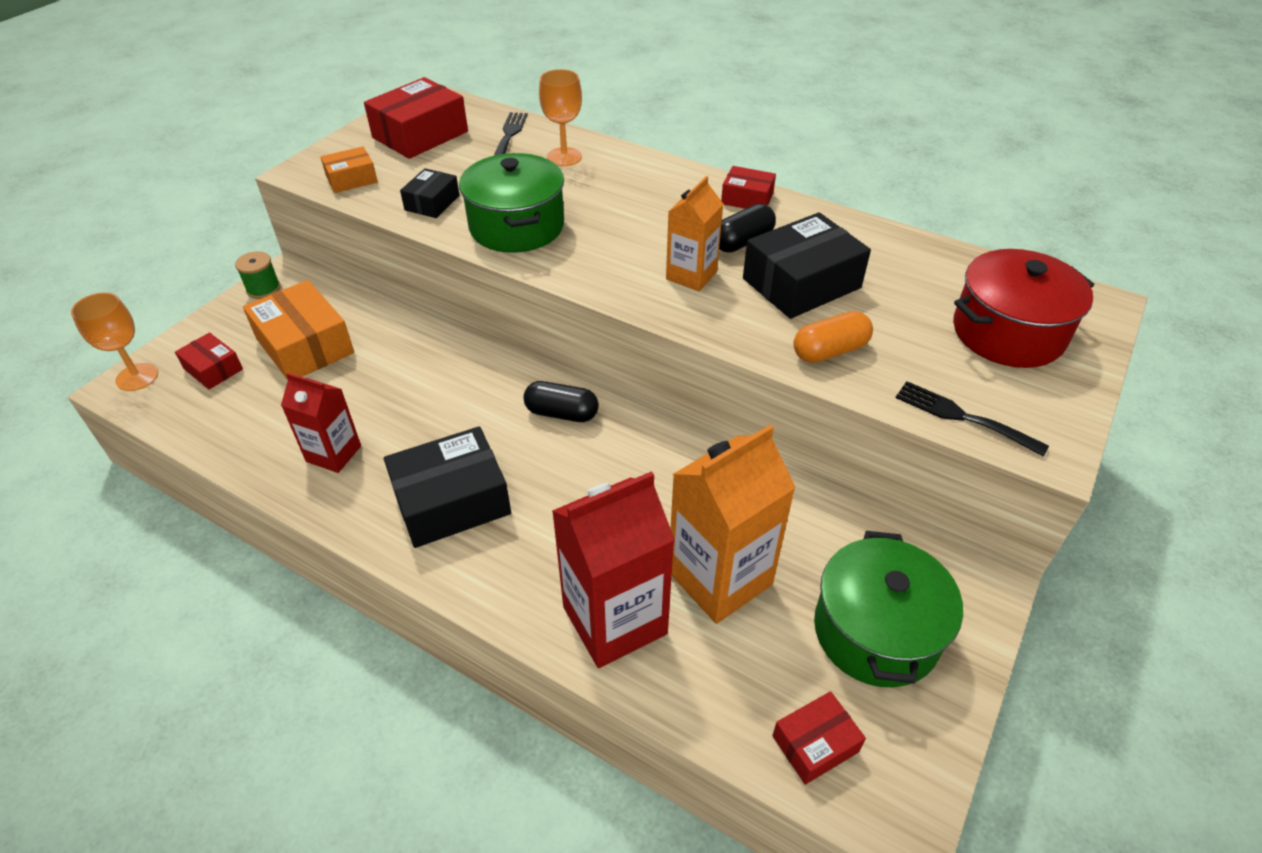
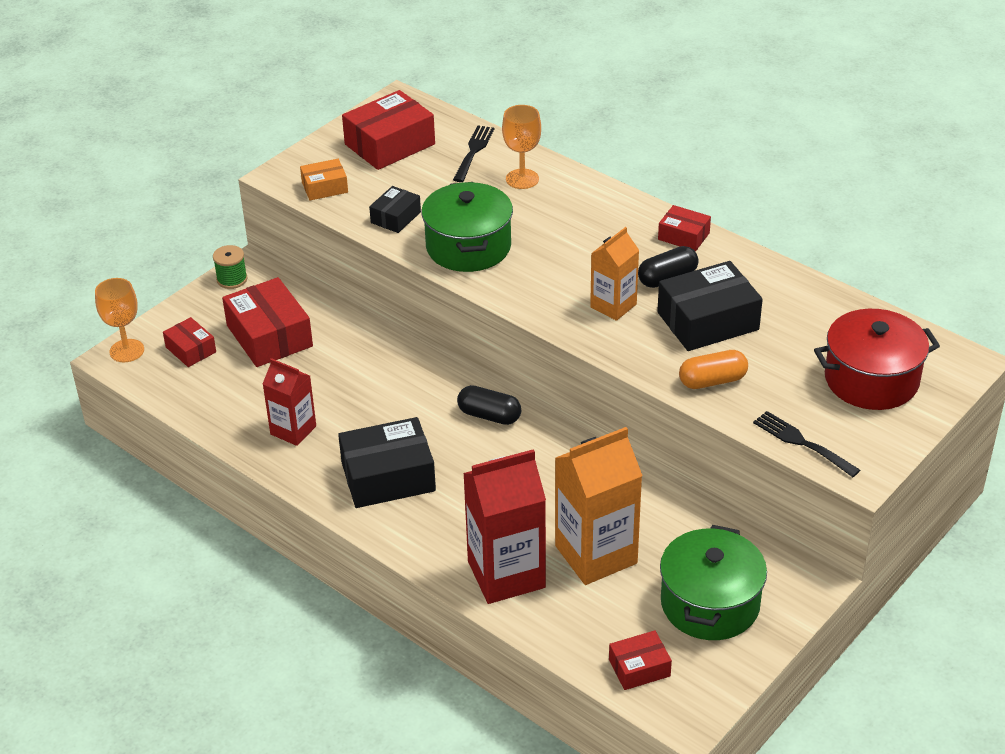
camera: 10 degrees right, 5 degrees down
orange box [243,280,354,380] -> red box [222,277,313,367]

